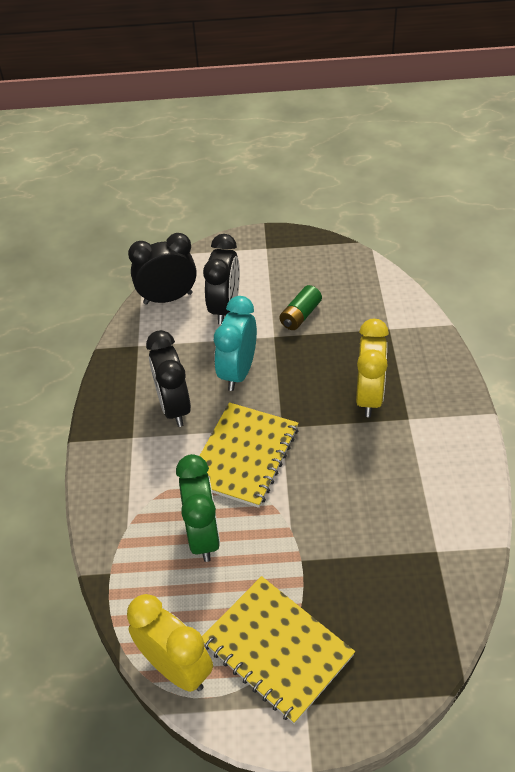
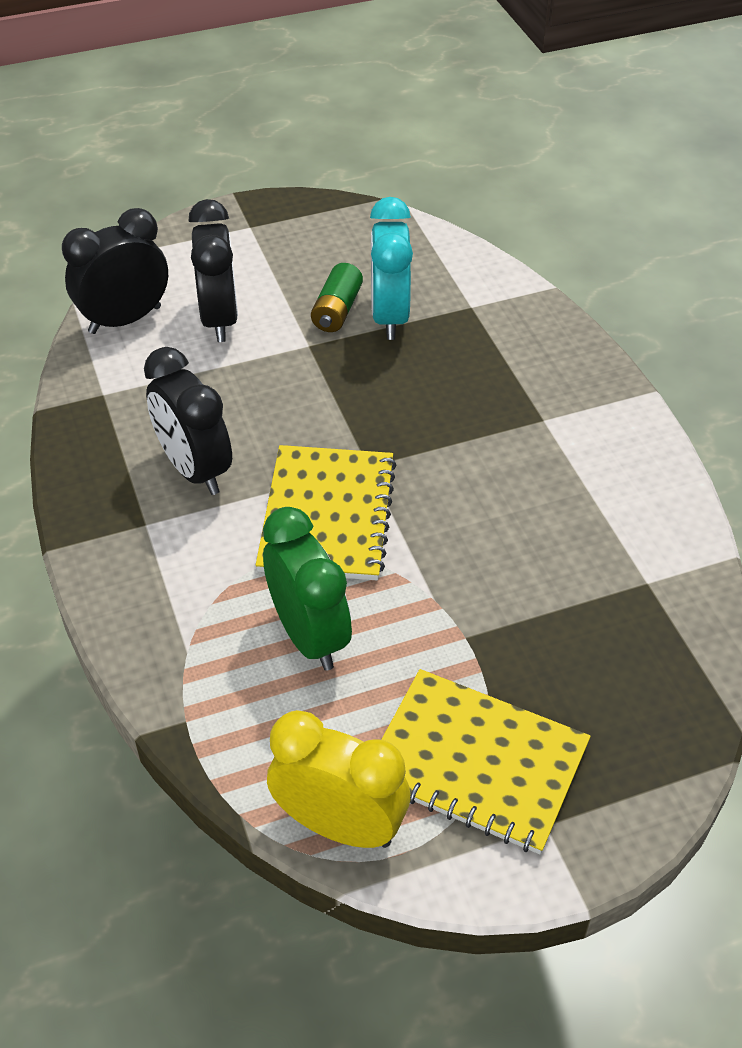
camera: 20 degrees left, 0 degrees up
turquoise clock [214,296,257,391] -> turquoise clock moved to [370,197,413,340]
yellow clock [356,319,389,417] -> none

